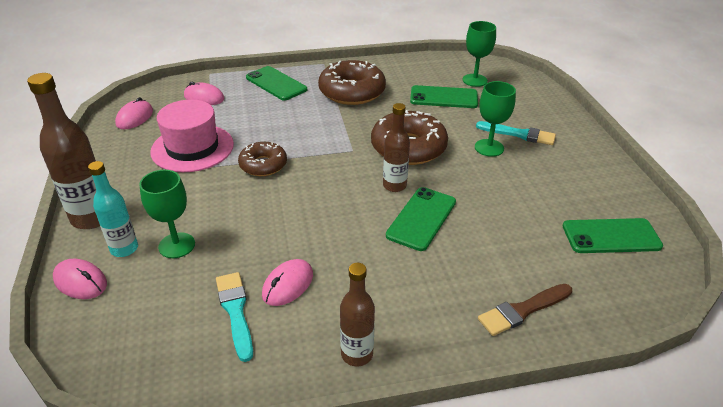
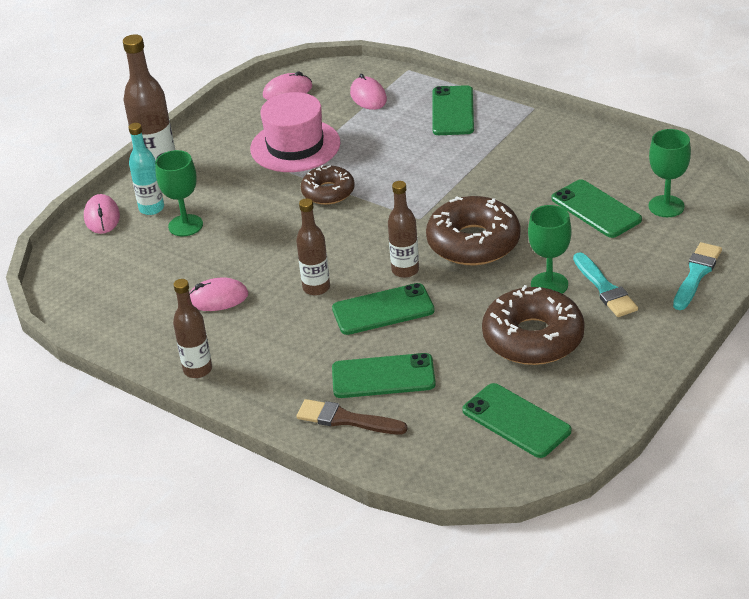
camera: 50 degrees right, 0 degrees up
turquoise brush [216,272,253,362] -> turquoise brush moved to [673,242,722,310]
brown donut [318,60,386,105] -> brown donut moved to [482,285,585,365]
none -> brown bottle [296,198,330,296]
none -> green phone [332,353,436,398]

